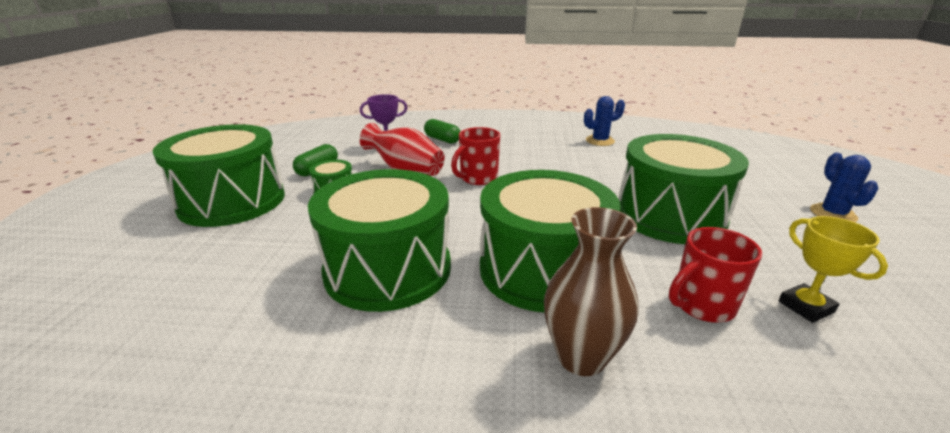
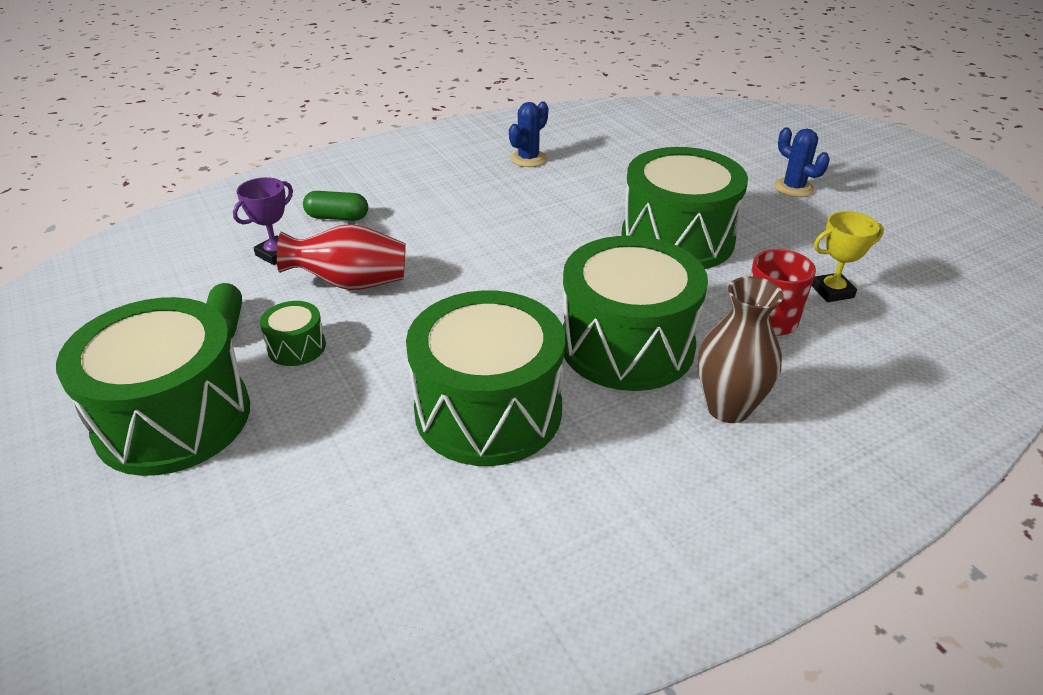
camera: 35 degrees left, 10 degrees up
red mug [451,127,500,185] -> none
yellow trophy [778,216,888,323] -> yellow trophy turned 45 degrees counterclockwise [812,211,884,302]

